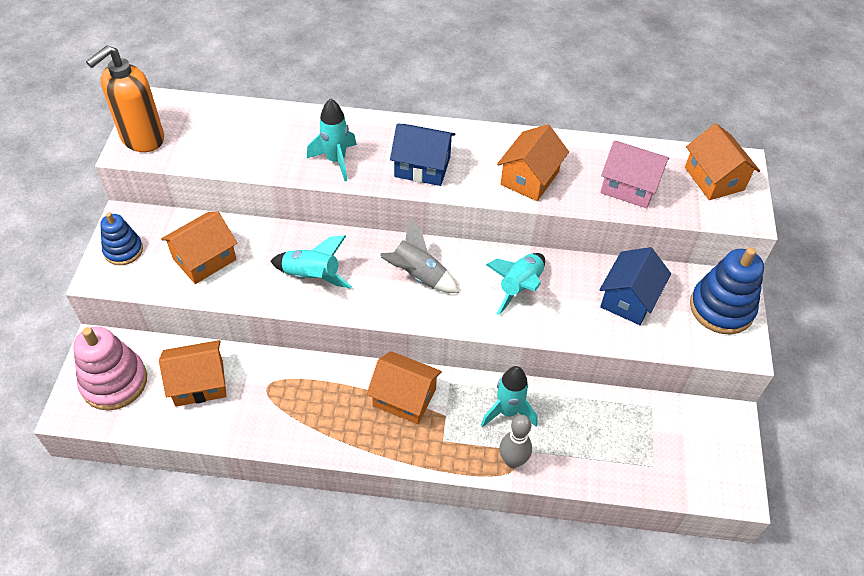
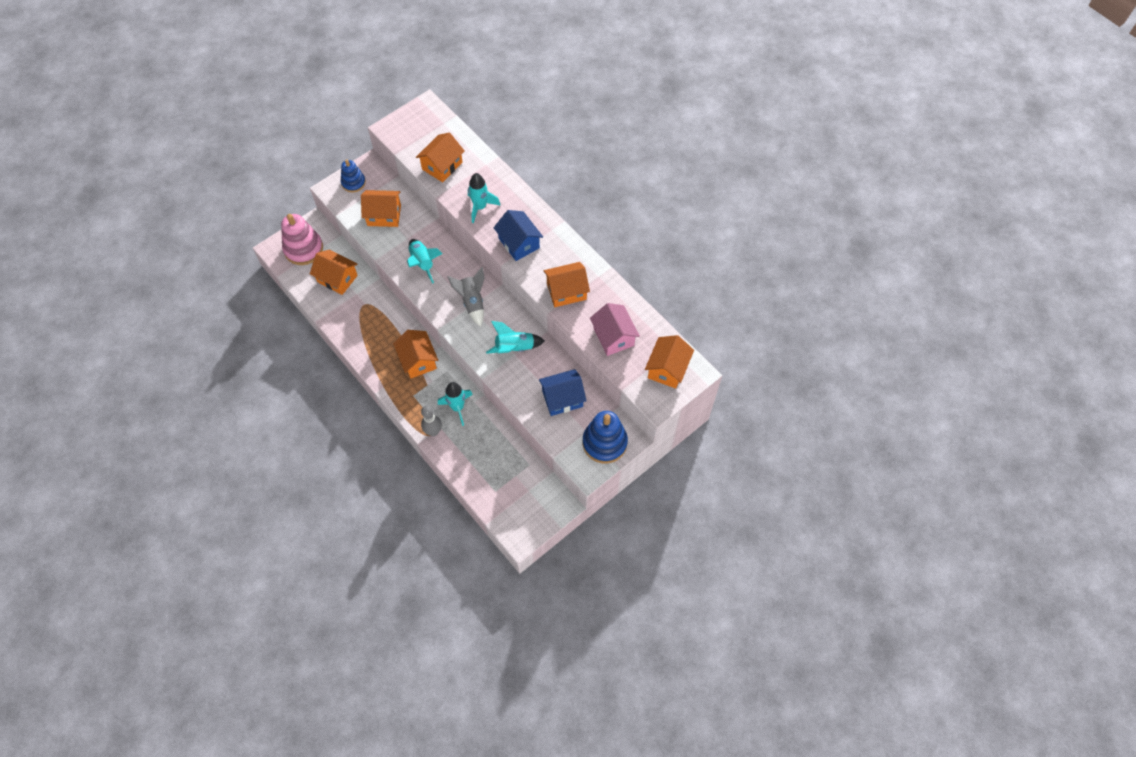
camera: 45 degrees right, 10 degrees up
orange soap dispenser [86,45,164,152] -> none
none -> orange house [416,133,464,182]

